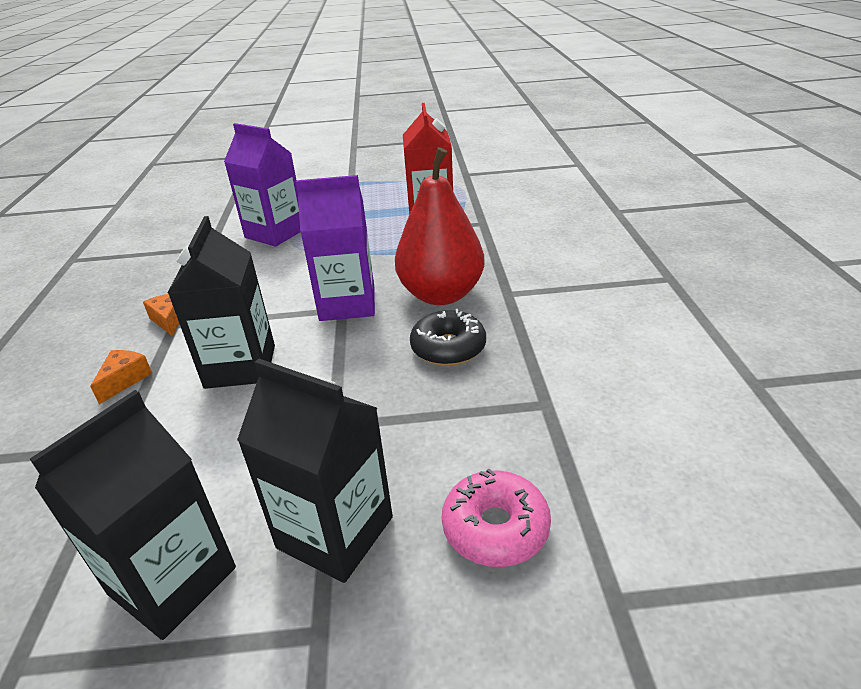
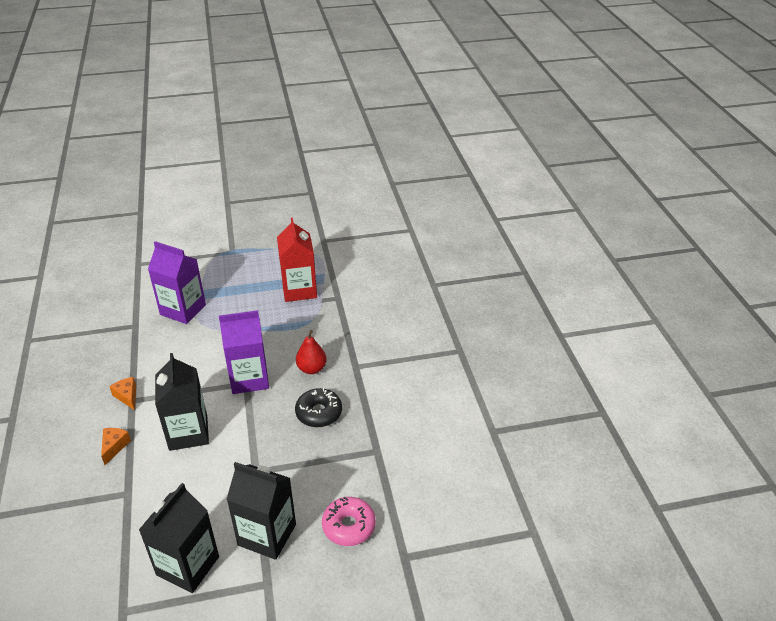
camera: 10 degrees left, 5 degrees up
red pear [395,147,485,305] -> red pear [296,330,327,374], size x0.53

